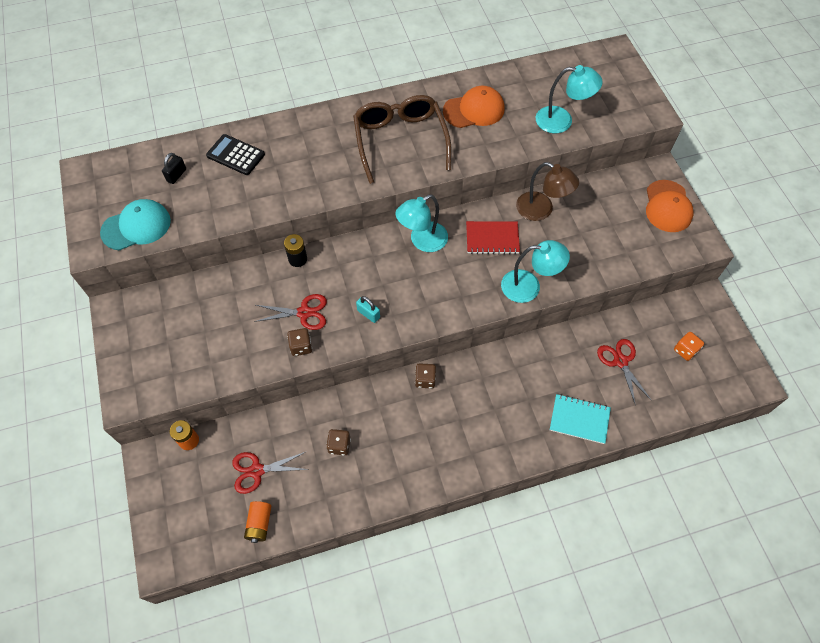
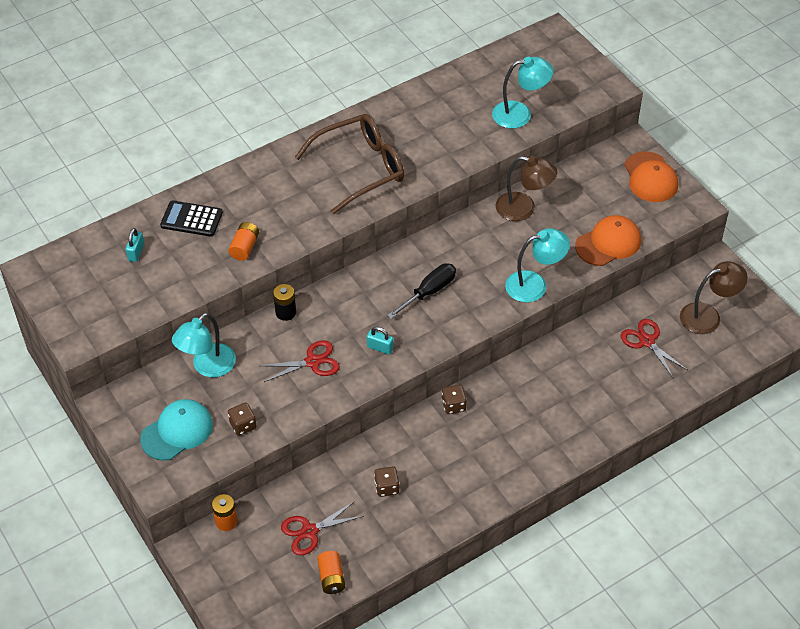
camera: 15 degrees left, 10 degrees down
turquoise cap [100,199,171,250] -> turquoise cap moved to [140,399,213,461]
black padlock [162,153,186,184] -> turquoise padlock [125,228,145,262]
brown dice [287,328,312,356] -> brown dice moved to [228,403,257,436]
brown glasses [353,95,451,184] -> brown glasses turned 90 degrees clockwise [295,114,404,214]
turquoise lamp [395,194,448,252] -> turquoise lamp moved to [172,313,236,377]
orange cap [443,86,505,128] -> orange cap moved to [575,215,641,266]
red notebook [466,221,520,254] -> none
turquoise notebook [550,394,611,444] -> none
orange dice [674,332,704,361] -> brown lamp [680,261,748,334]
none -> orange battery [228,222,259,261]
none -> black screwdriver [387,263,456,319]

